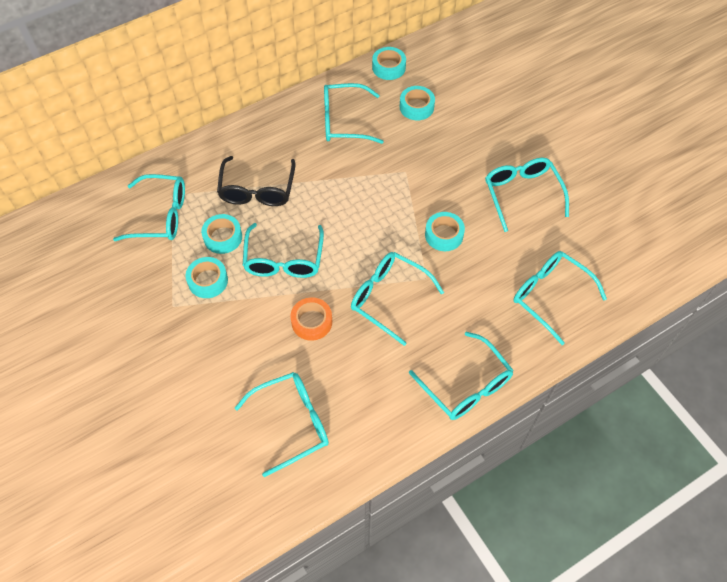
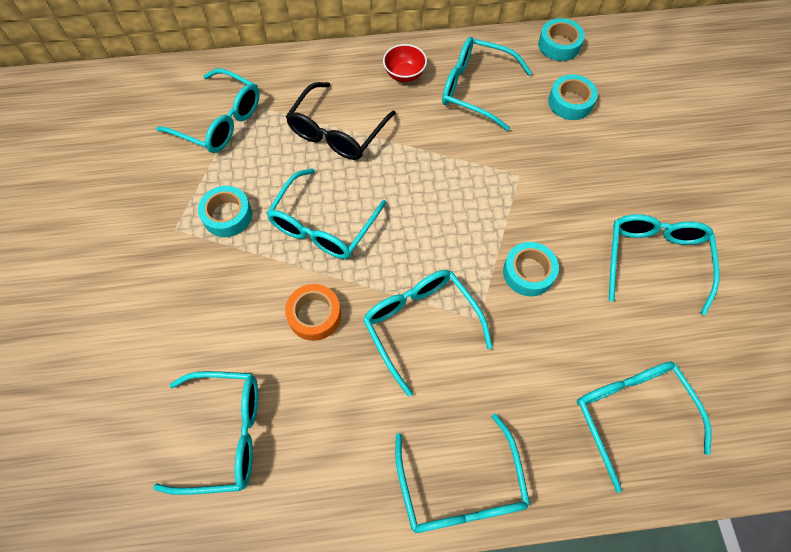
camera: 25 degrees right, 5 degrees up
turquoise tape [201,214,242,254] -> none
none -> red bowl [383,44,427,82]

